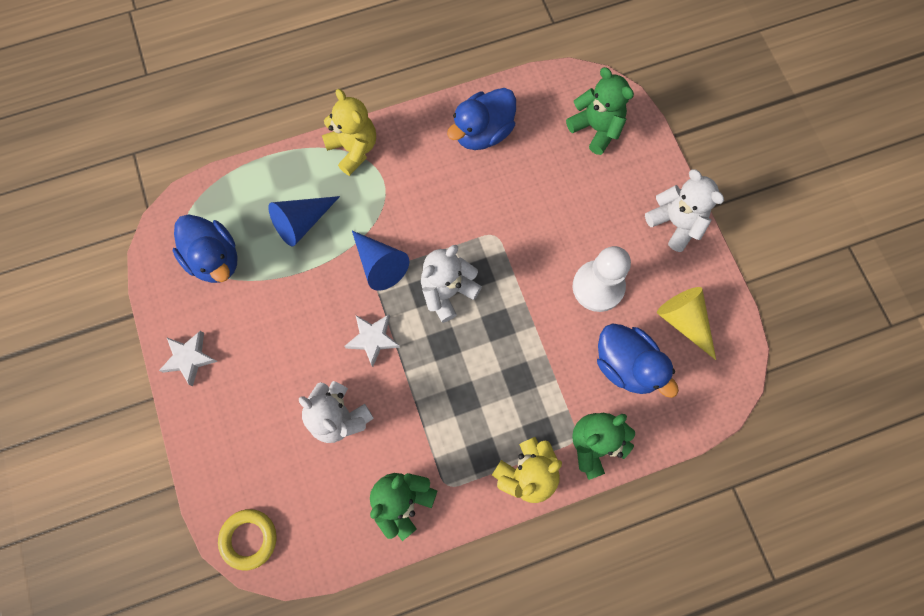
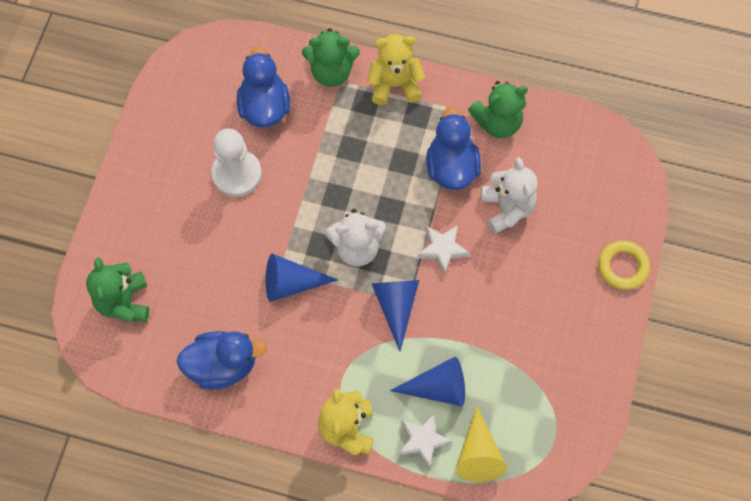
camera: 145 degrees left, 5 degrees down
white star [159,331,218,386] -> white star moved to [398,412,453,469]
blue duck [173,214,238,283] -> blue duck moved to [426,106,481,190]
yellow ring [218,509,277,570] -> yellow ring moved to [598,241,650,290]
white teddy bear [645,169,724,252] -> none
yellow cone [657,287,716,360] -> yellow cone moved to [456,406,507,482]
none -> blue cone [266,254,338,302]

